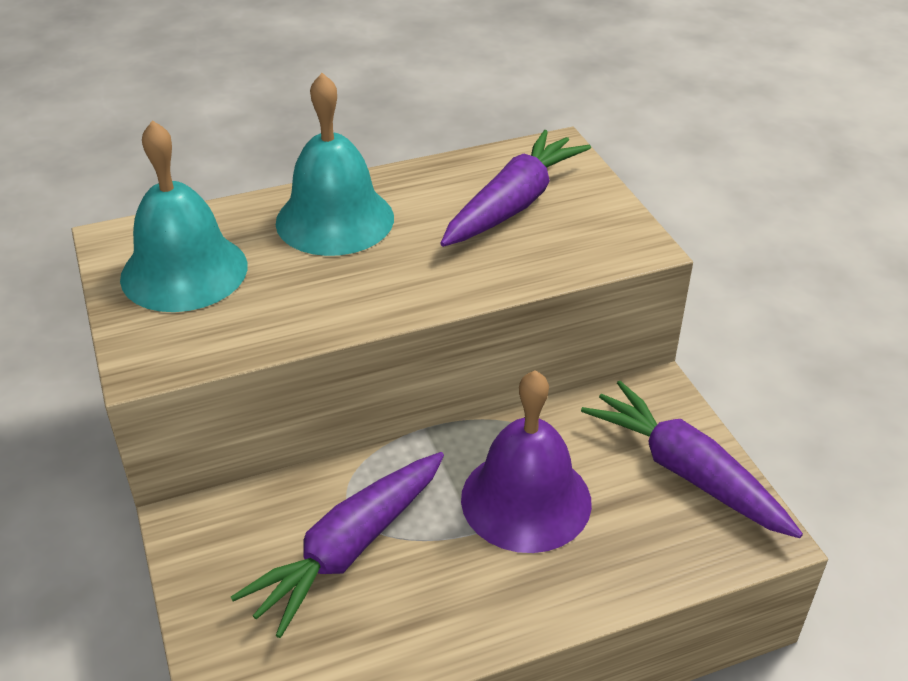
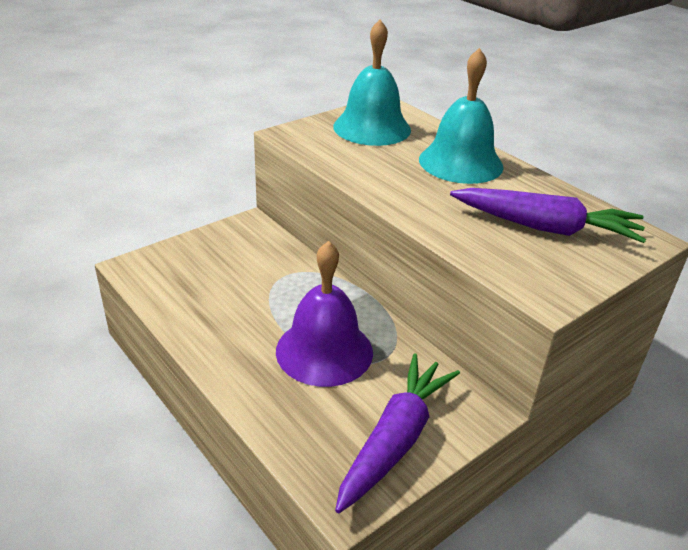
camera: 70 degrees right, 5 degrees down
purple carrot [231,452,444,638] -> none

